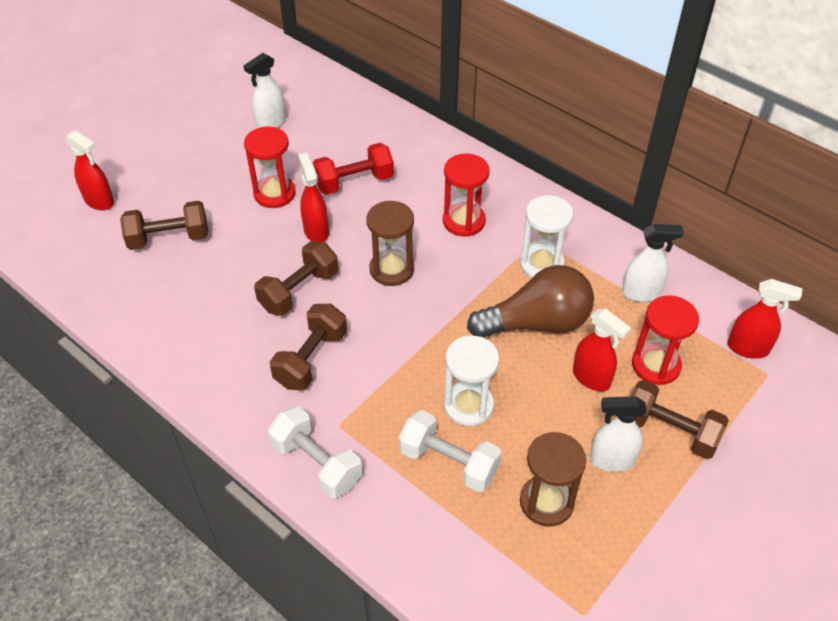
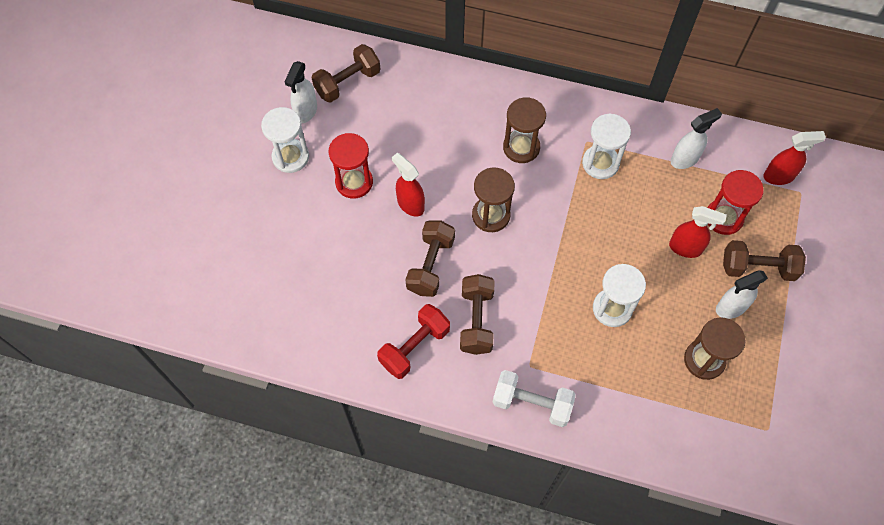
camera: 25 degrees left, 15 degrees up
red spray bottle [66,130,114,210] -> none
brown dumbbell [120,201,208,250] -> brown dumbbell moved to [311,44,380,103]
red dumbbell [313,143,394,195] -> red dumbbell moved to [377,304,450,379]
white dumbbell [399,410,502,492] -> none
red hourglass [443,153,490,237] -> brown hourglass [503,97,546,163]
brown light bulb [467,265,594,338] -> none
none -> white hourglass [261,107,309,173]

